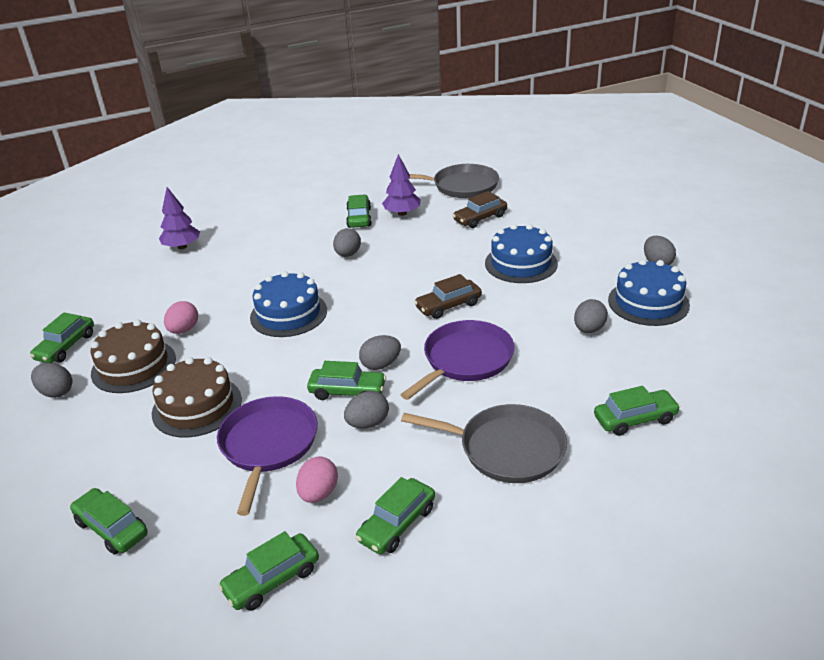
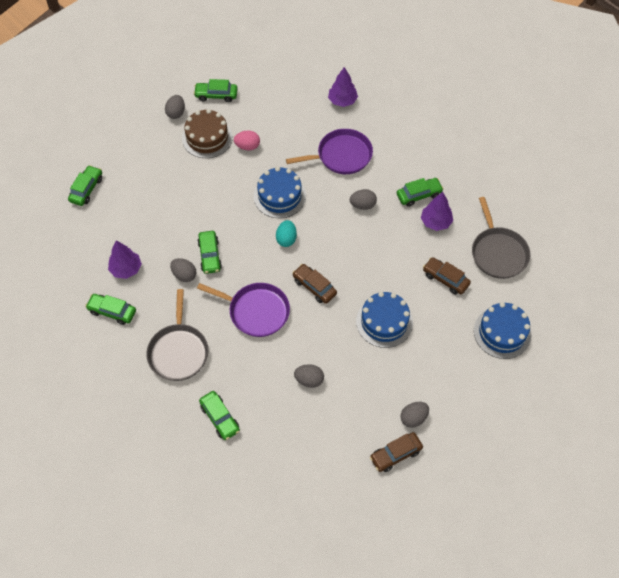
camera: 70 degrees right, 25 degrees up
brown cake [152,357,242,438] -> none
purple pan [217,396,318,516] -> purple pan moved to [286,129,373,174]
green car [218,531,319,611] -> none
pink egg [296,456,338,503] -> purple tree [108,241,142,279]
grey egg [359,335,401,370] -> none
blue cake [608,259,690,326] -> blue cake moved to [474,302,531,359]
none -> turquoise egg [276,220,297,247]
none -> brown car [370,432,423,472]

